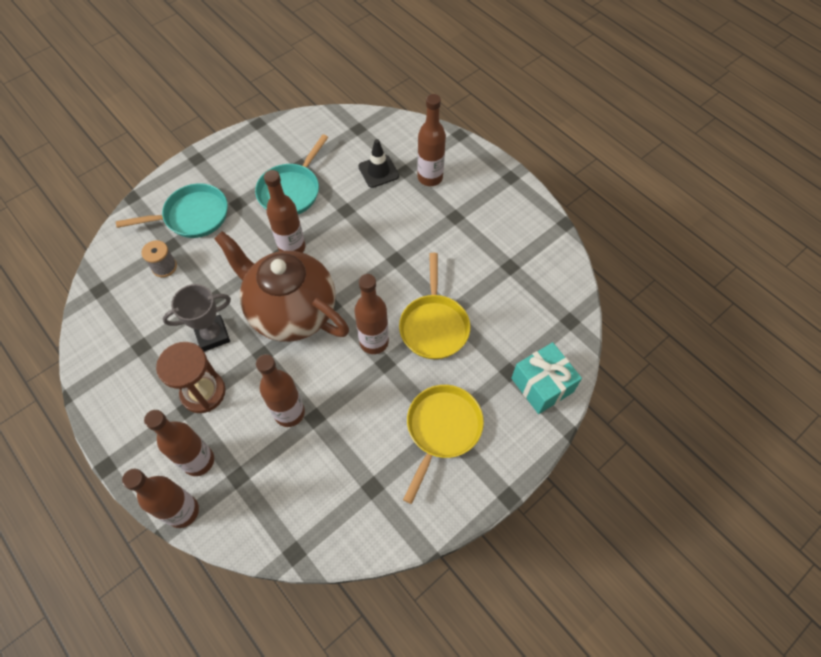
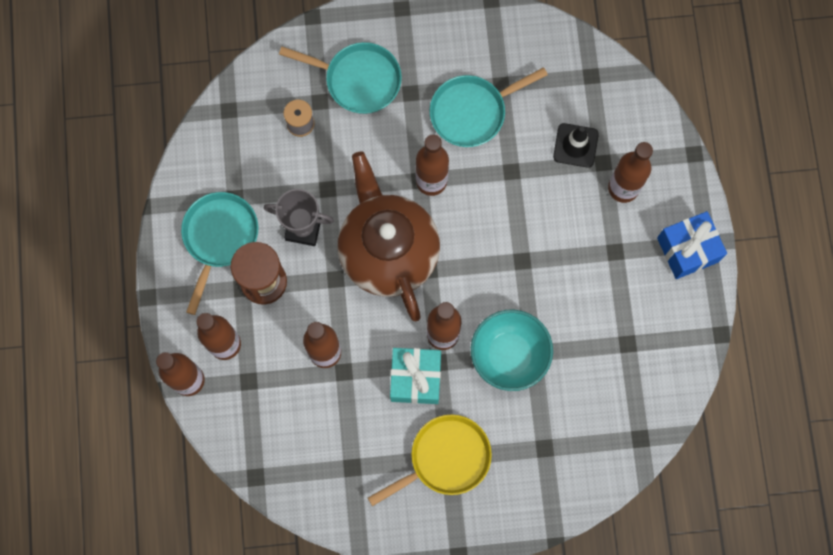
camera: 35 degrees right, 15 degrees up
yellow pan [399,253,470,359] -> turquoise bowl [471,309,553,391]
turquoise gift [511,342,582,414] -> turquoise gift moved to [390,348,441,404]
none -> turquoise pan [181,192,259,315]
none -> blue gift [657,211,727,279]

